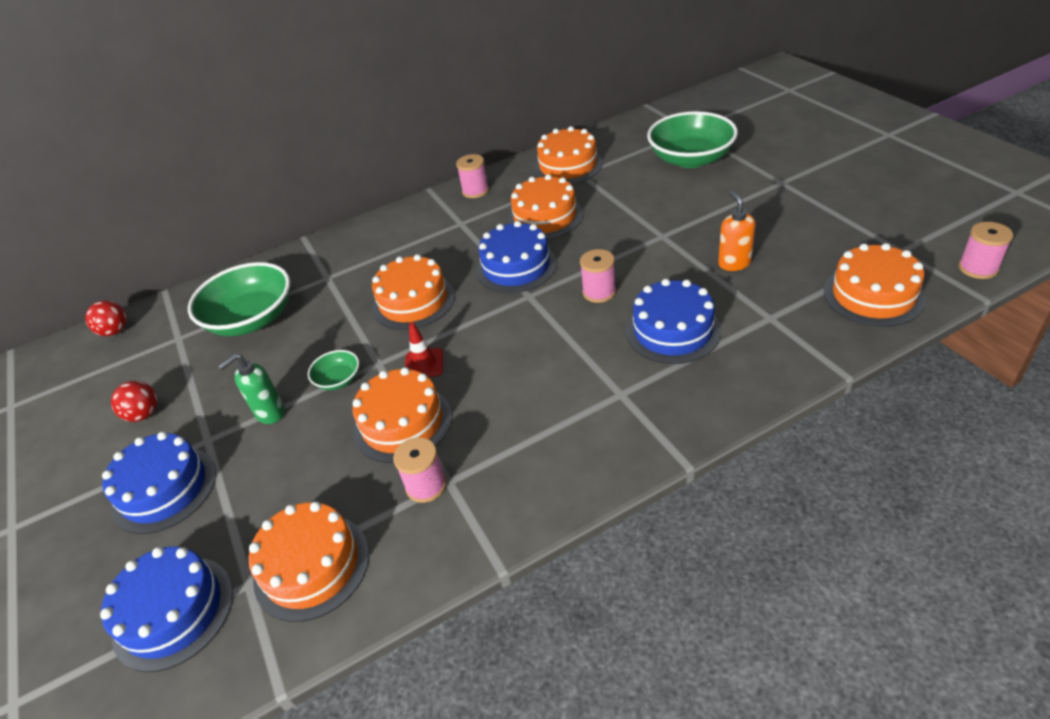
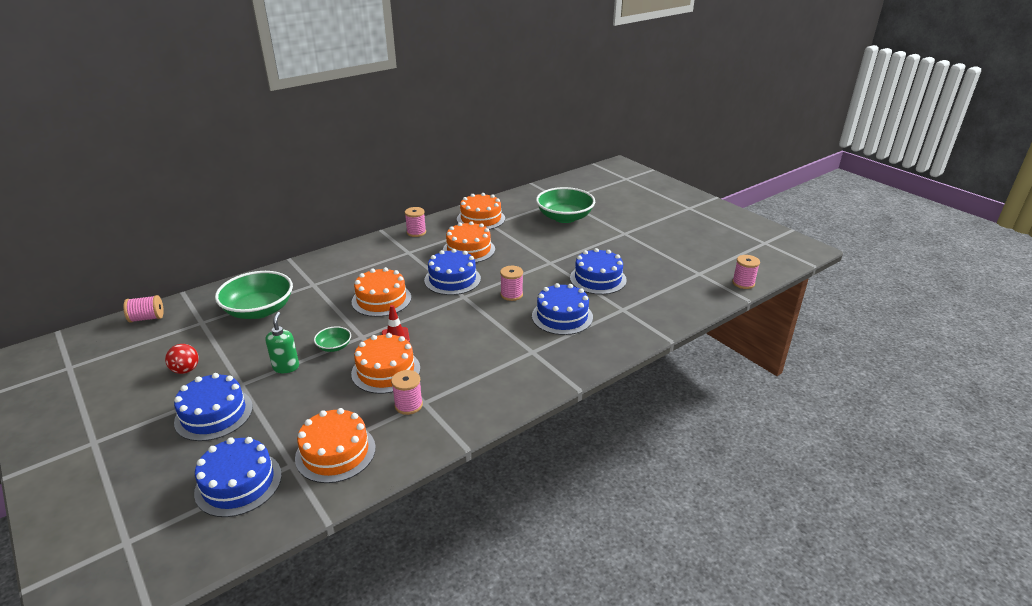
camera: 15 degrees left, 10 degrees down
red ball [86,300,127,336] -> pink spool [123,295,164,323]
green soap dispenser [218,354,285,424] -> green soap dispenser turned 135 degrees clockwise [265,312,299,373]
orange soap dispenser [718,191,756,271] -> blue cake [570,248,627,295]
orange cake [824,243,926,327] -> none

